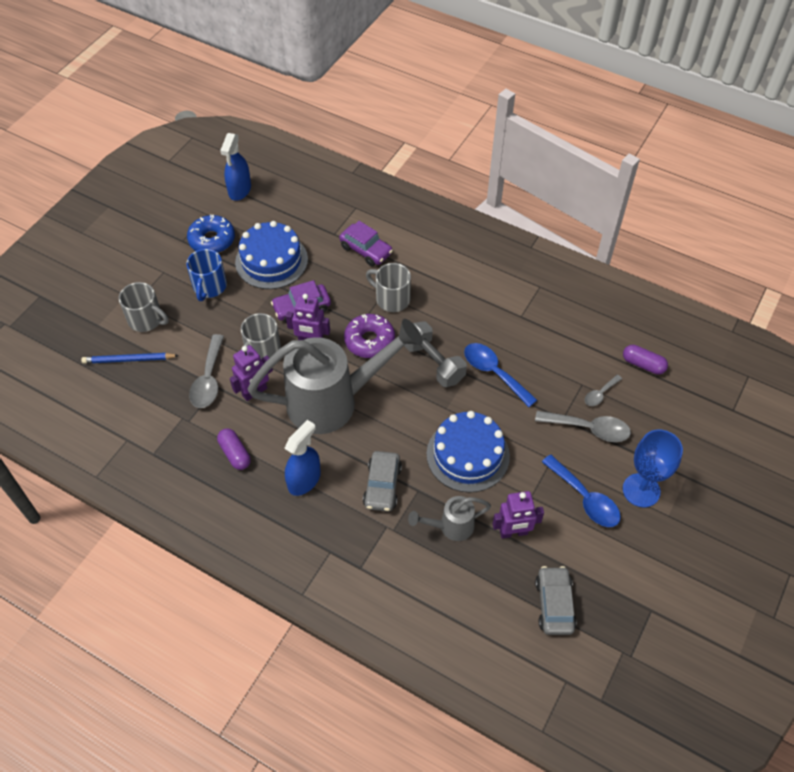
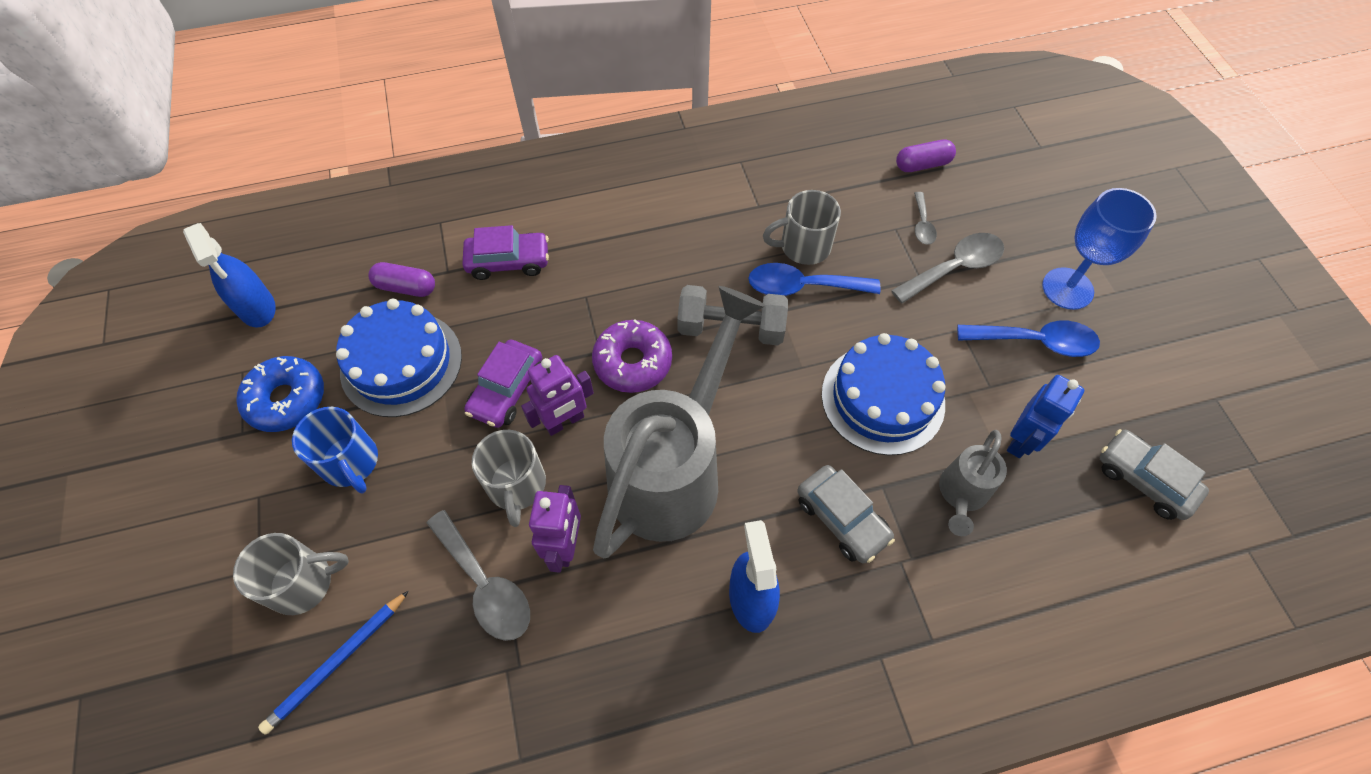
camera: 45 degrees left, 5 degrees up
purple capsule [217,429,251,470] -> purple capsule moved to [368,262,435,297]
grey mug [366,263,411,312] -> grey mug moved to [763,190,841,265]
purple robot [492,491,544,539] -> blue robot [1007,375,1084,458]

